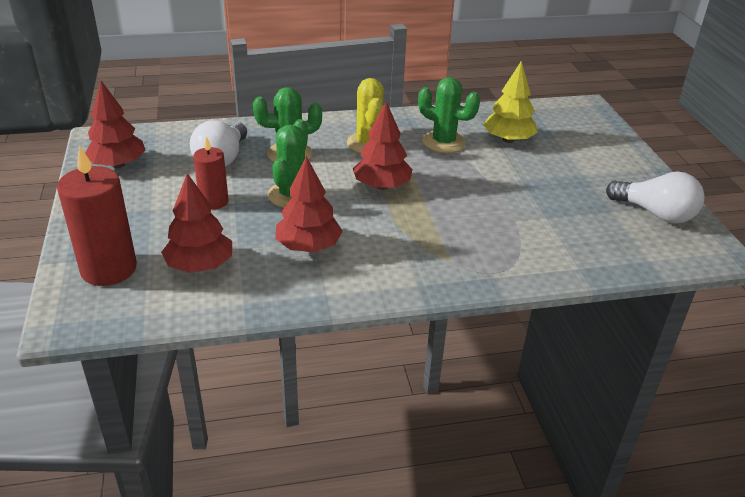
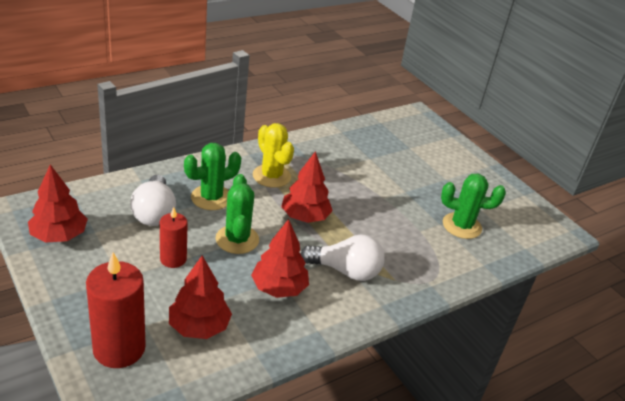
camera: 25 degrees left, 0 degrees up
green cactus [418,77,480,153] -> green cactus moved to [441,174,506,239]
yellow tree [483,61,538,143] -> none
white light bulb [606,171,705,224] -> white light bulb moved to [300,234,385,281]

